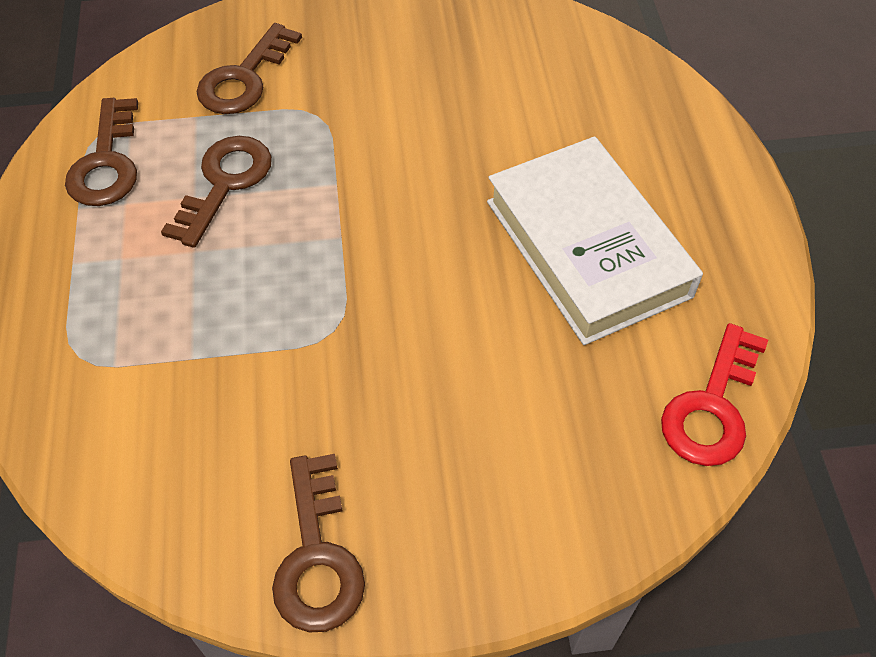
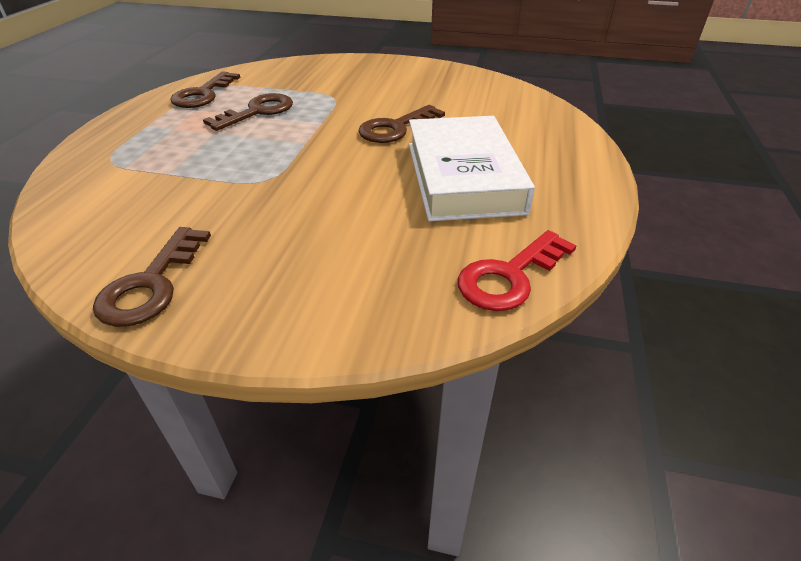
camera: 20 degrees right, 15 degrees down
brown key [197,23,302,114] -> brown key moved to [358,105,445,143]

